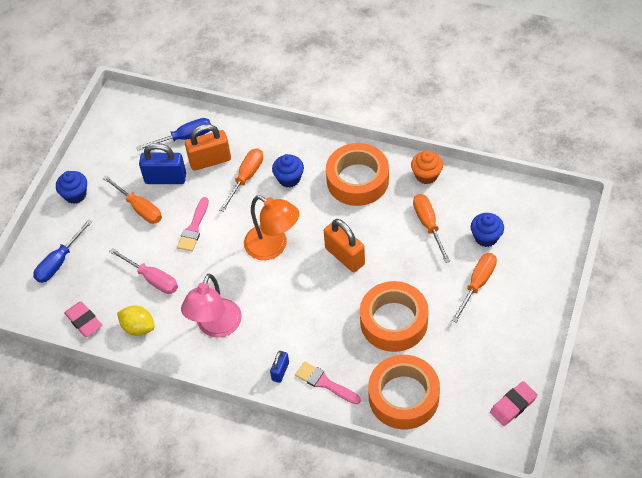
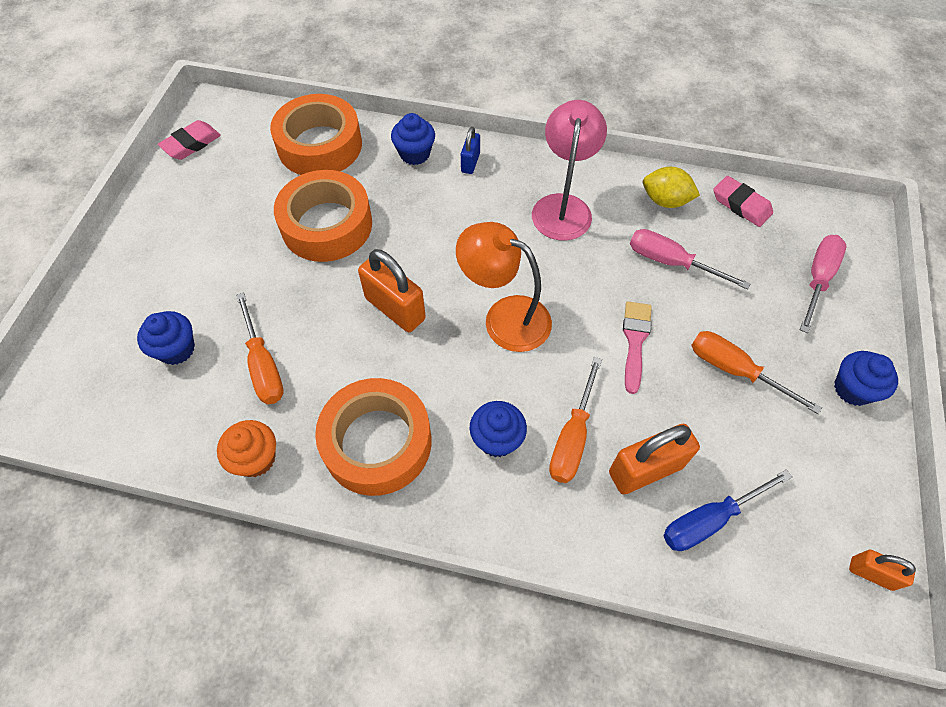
camera: 170 degrees right, 5 degrees up
blue screwdriver [33,219,93,283] -> pink screwdriver [800,235,846,333]
blue padlock [139,143,186,184] -> none
pink brush [295,361,361,404] -> blue cupcake [391,113,435,165]
orange screwdriver [452,253,497,323] -> none
none -> orange padlock [849,549,916,591]

